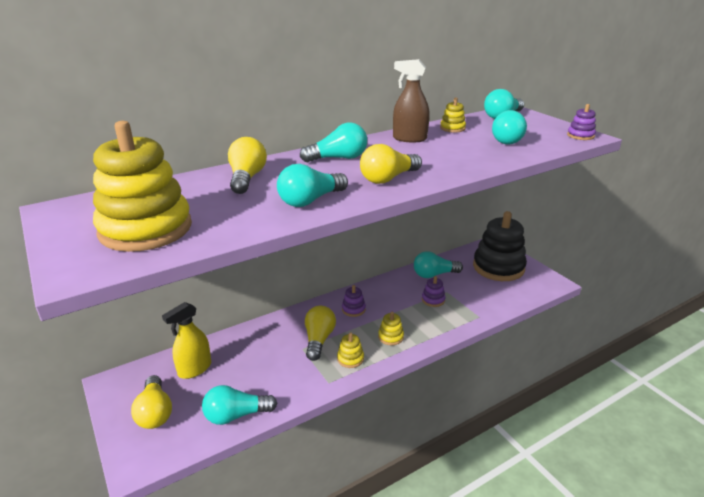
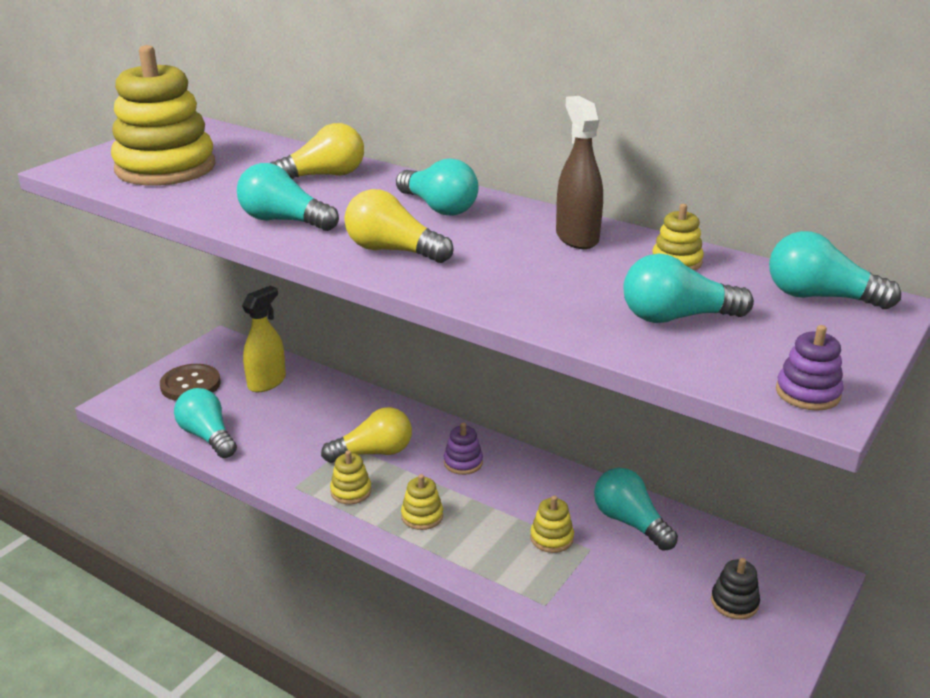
camera: 65 degrees right, 0 degrees up
yellow light bulb [131,375,172,429] -> brown button [160,364,221,401]
yellow spray bottle [162,302,211,379] -> yellow spray bottle turned 105 degrees clockwise [242,286,286,392]
purple stacking toy [422,276,445,307] -> yellow stacking toy [530,496,574,553]
black stacking toy [473,211,527,281] -> black stacking toy [711,558,760,619], size x0.42

